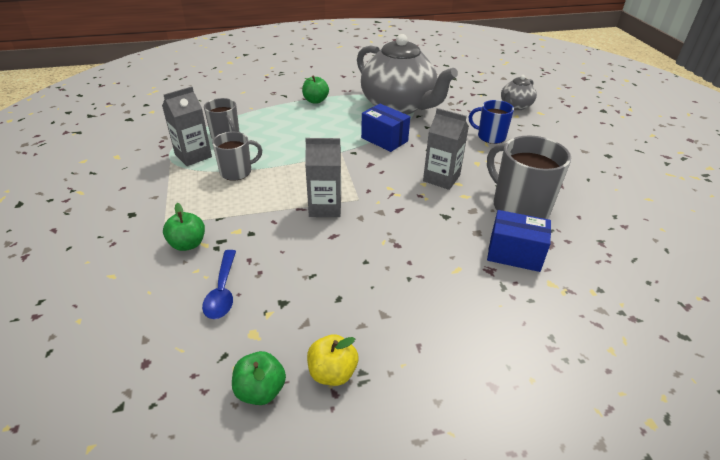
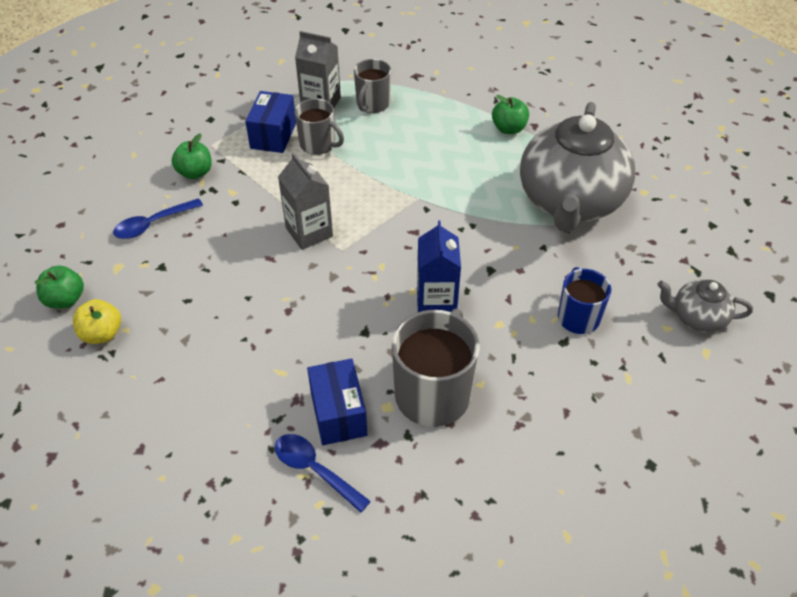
camera: 60 degrees right, 10 degrees up
blue box [361,104,410,152] -> blue box moved to [245,91,296,153]
grey carton [423,108,469,190] -> blue carton [417,220,461,312]
none -> blue spoon [275,434,371,513]

